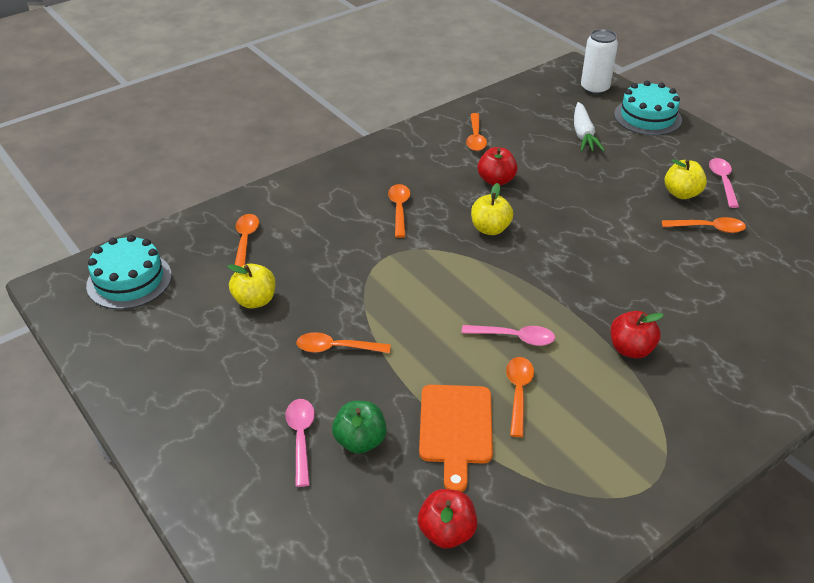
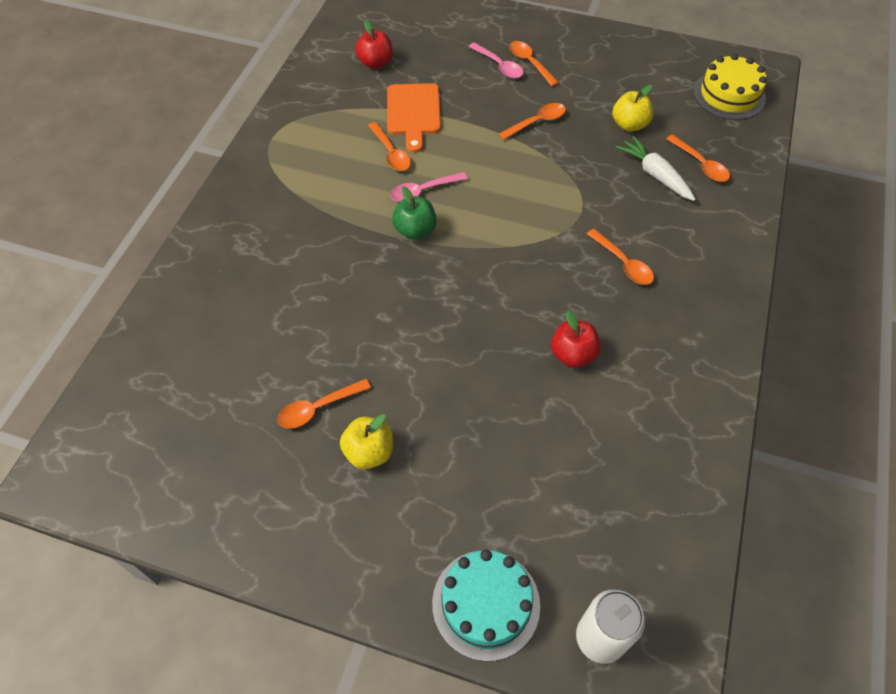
camera: 145 degrees right, 15 degrees up
turquoise cake [86,235,172,309] -> yellow cake [693,54,767,120]
green apple [332,401,387,454] -> green apple moved to [392,186,437,240]
orange cutting board [419,385,493,492] -> orange cutting board turned 150 degrees counterclockwise [387,83,441,153]
orange spoon [466,113,487,151] -> orange spoon moved to [509,41,559,86]
yellow apple [471,183,513,235] -> none
white carrot [574,102,605,152] -> white carrot moved to [615,136,696,201]
red apple [610,311,664,359] -> none
pink spoon [709,158,739,208] -> none

